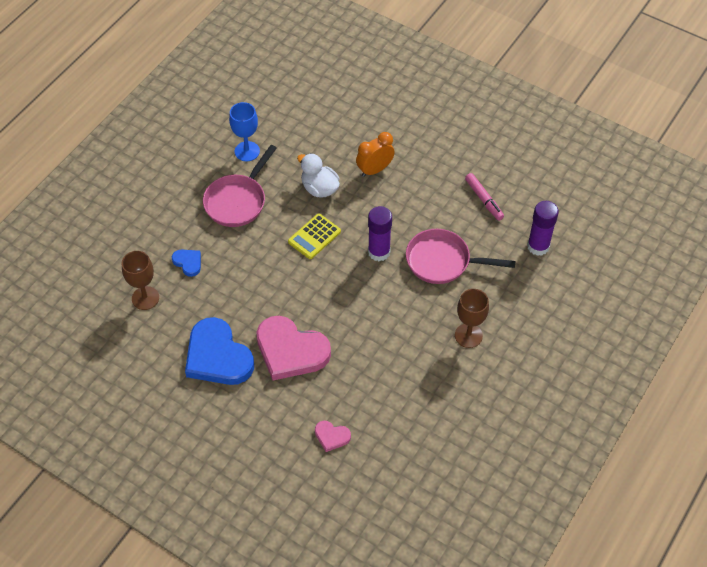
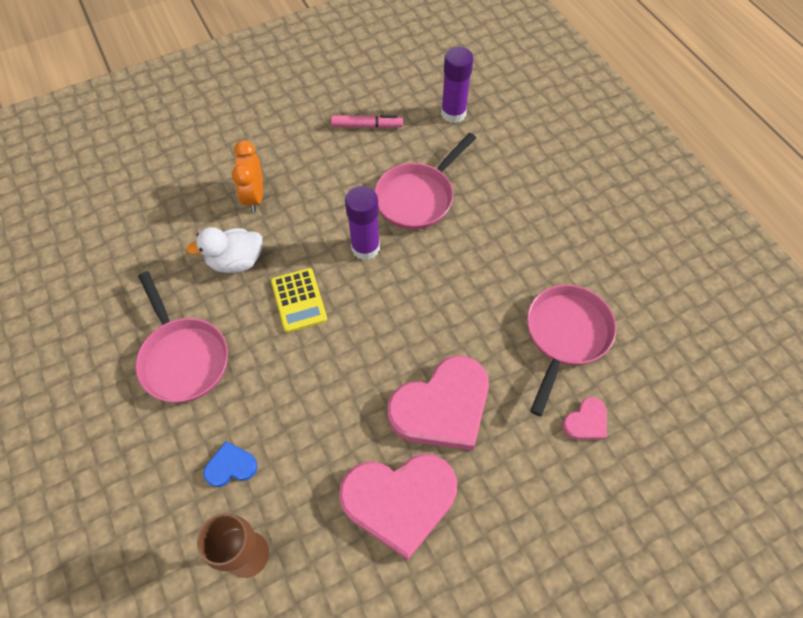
camera: 60 degrees left, 5 degrees up
blue heart [185,317,254,385] -> pink heart [339,454,457,560]
blue goblet [229,102,260,161] -> none
brown goblet [455,289,489,348] -> none
none -> pink pan [527,285,616,416]

